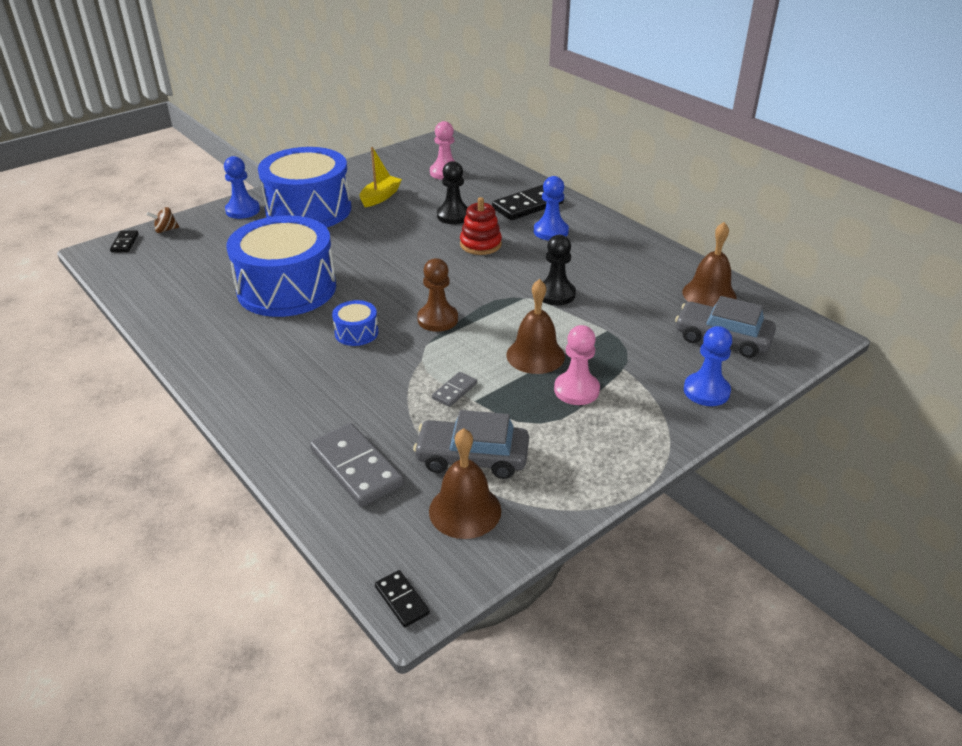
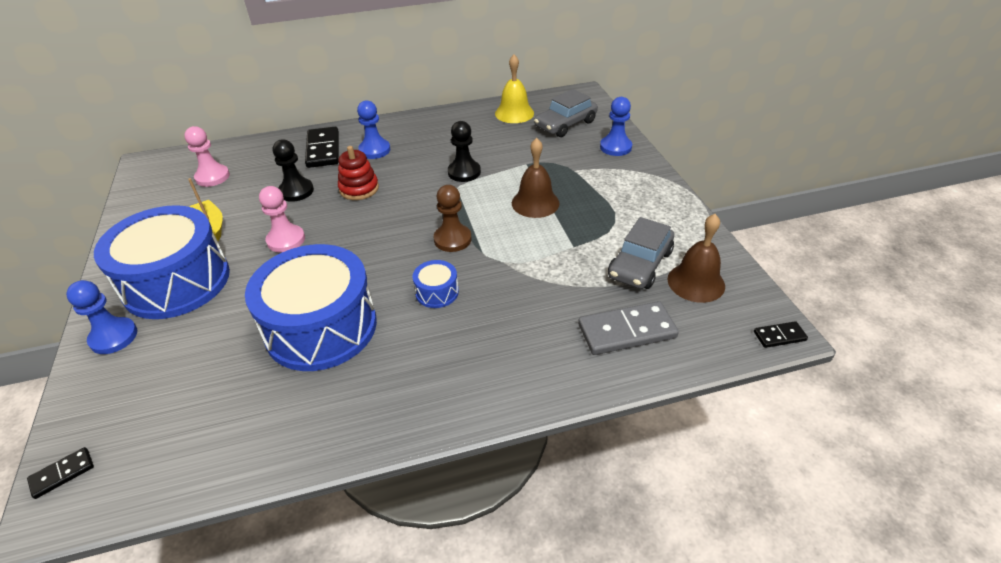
camera: 65 degrees left, 5 degrees up
black domino [110,230,139,252] -> black domino turned 60 degrees counterclockwise [27,447,94,499]
brown spinning top [147,207,179,233] -> none
grey domino [432,372,477,407] -> none
pink pawn [554,325,600,405] -> pink pawn moved to [259,186,305,253]
brown bell [682,222,737,307] -> yellow bell [495,55,534,123]

